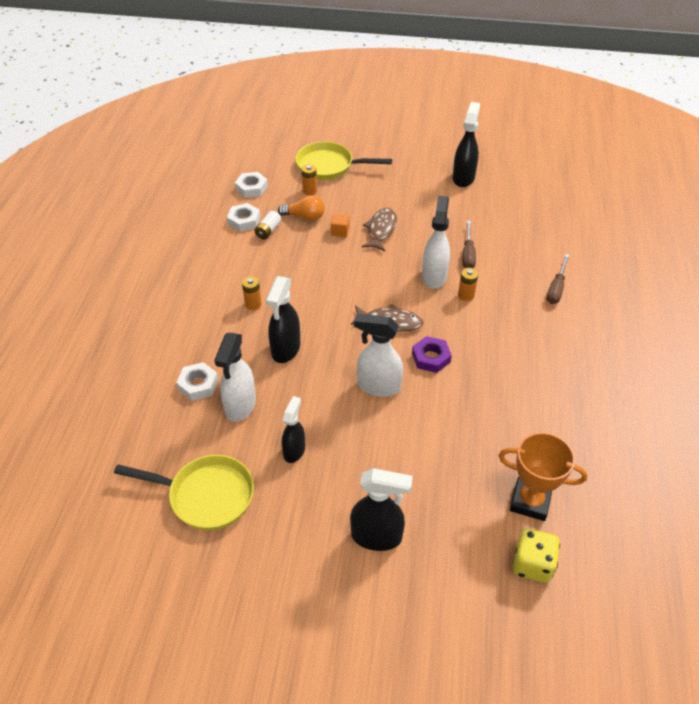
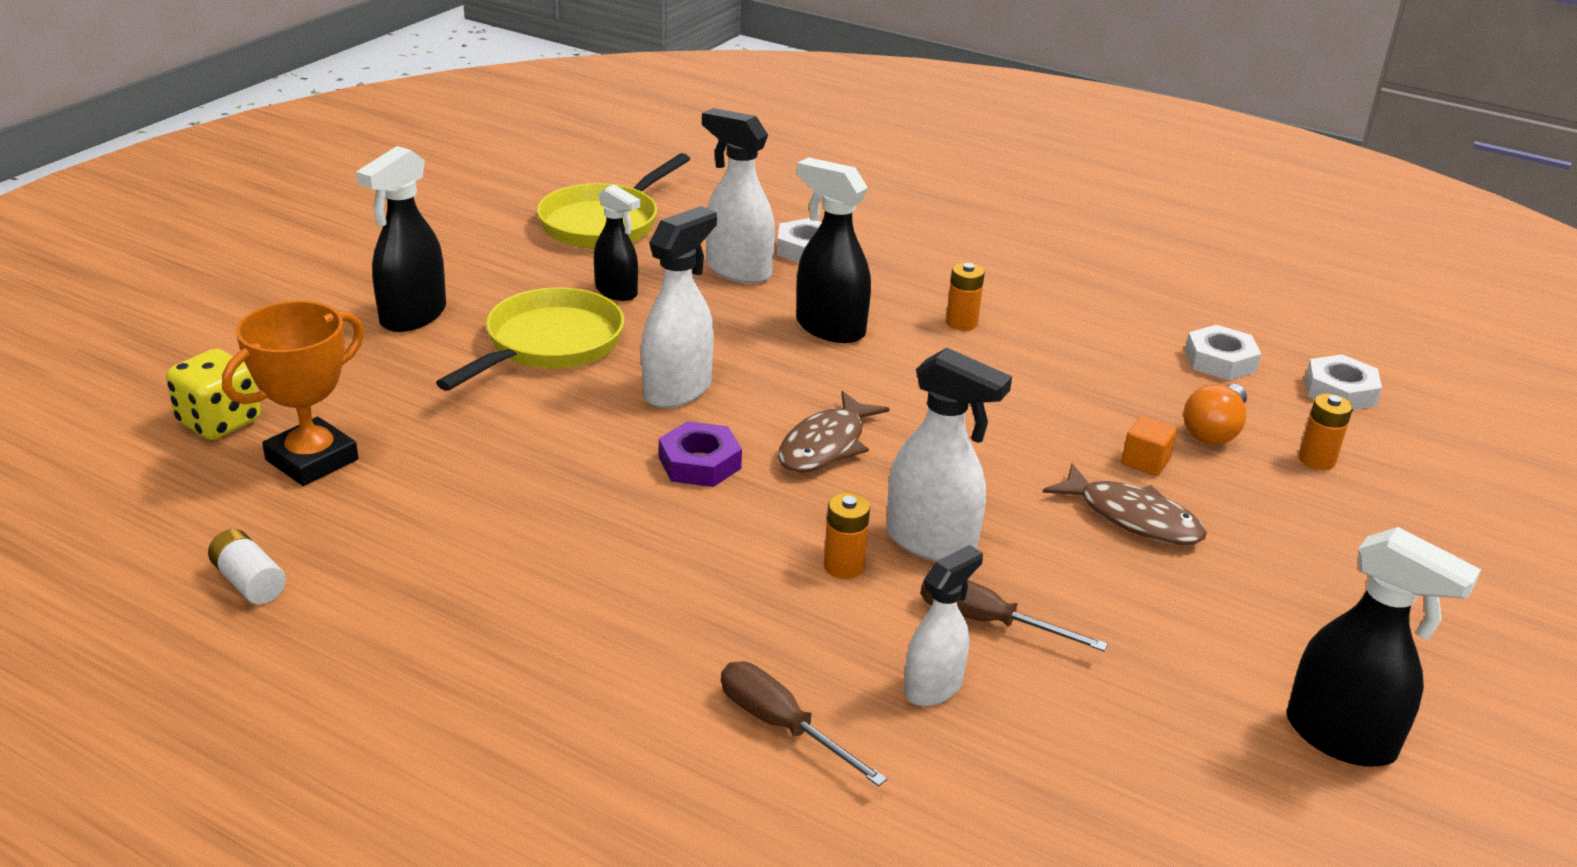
camera: 110 degrees right, 15 degrees down
white battery [255,211,281,240] -> white battery moved to [208,529,286,604]
yellow pan [295,142,392,180] -> yellow pan moved to [436,287,624,391]
none -> white spray bottle [904,545,983,706]

